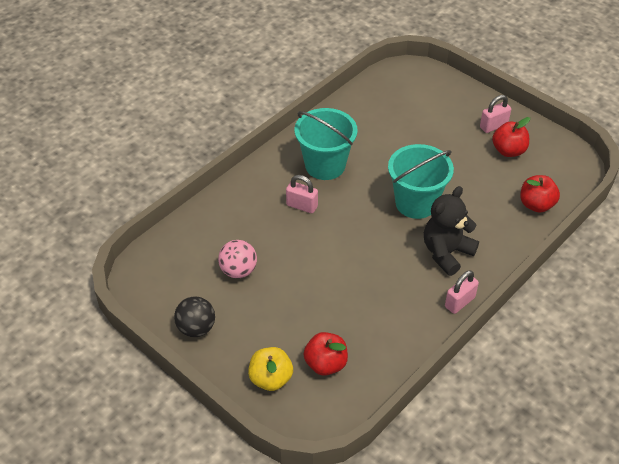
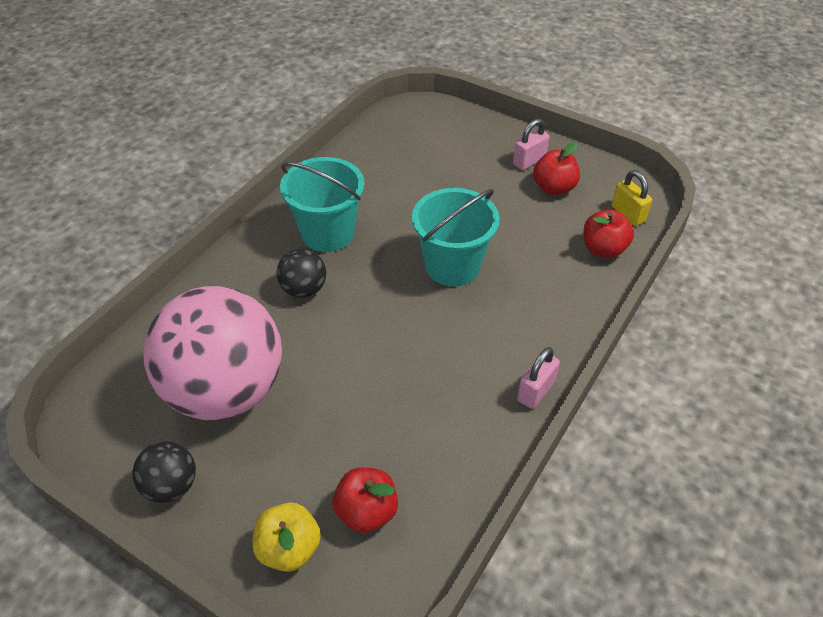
camera: 10 degrees left, 0 degrees up
pink ball [218,240,257,278] -> pink ball [143,286,282,420], size x2.35
pink padlock [286,175,318,213] -> black ball [277,248,326,298]
black teddy bear [424,186,479,276] -> none
none -> yellow padlock [612,170,652,226]

